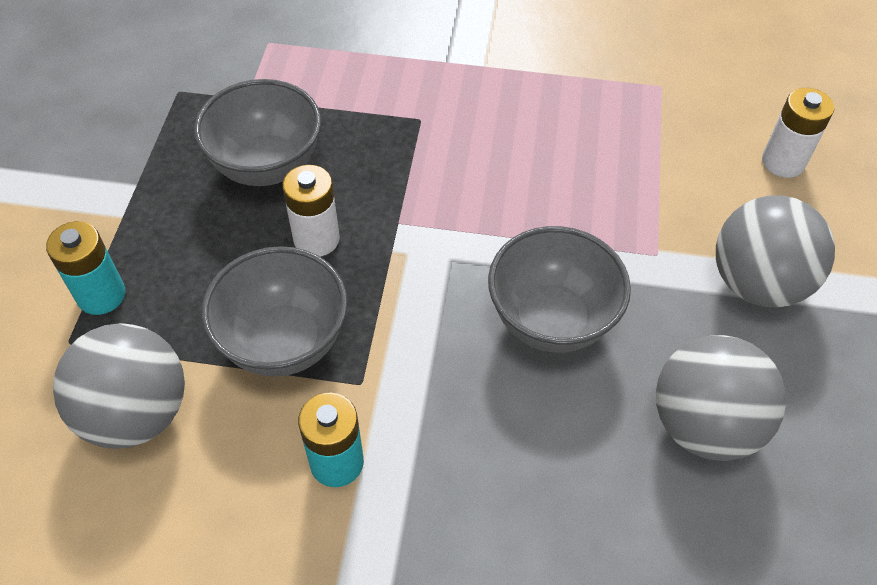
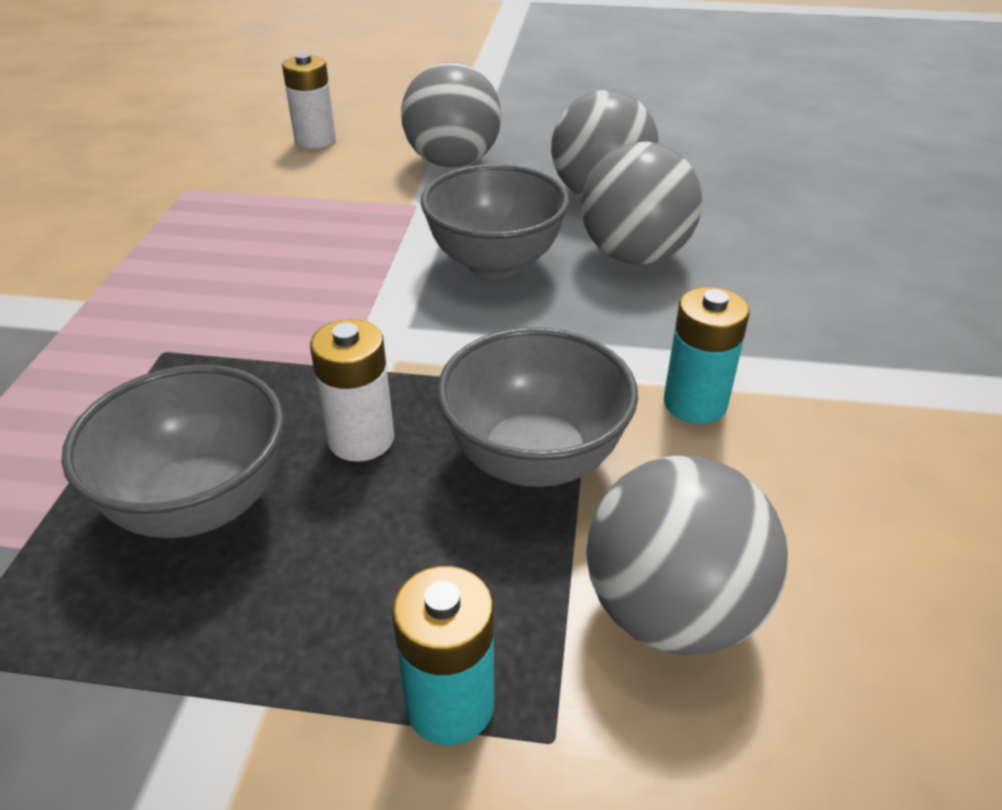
camera: 90 degrees left, 15 degrees down
none -> grey ball [581,142,702,264]

